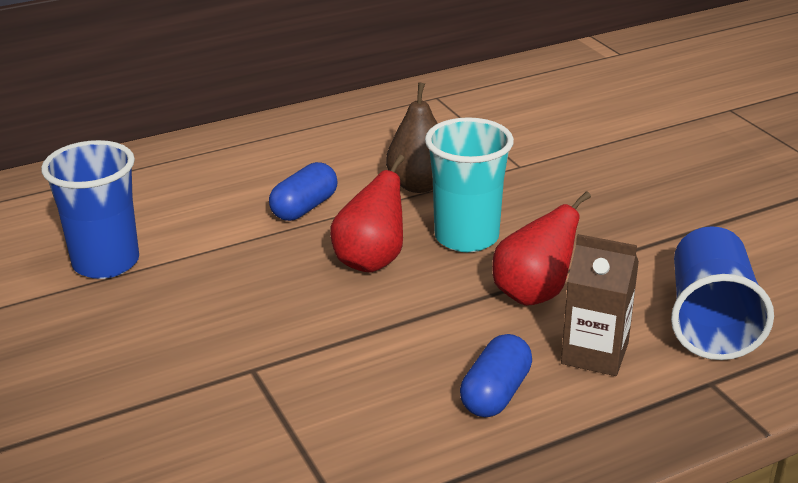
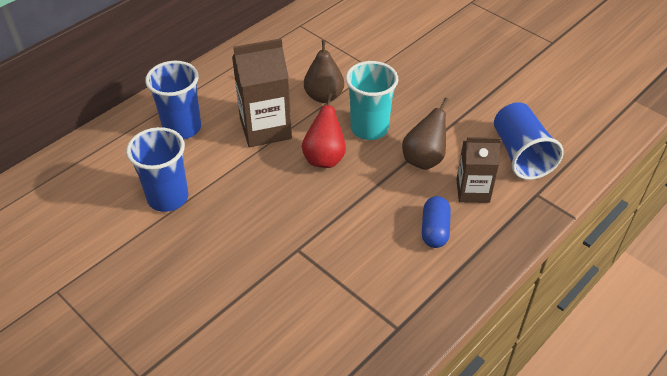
camera: 20 degrees left, 15 degrees up
blue capsule [269,162,338,221] -> brown carton [232,38,292,147]
red pear [492,191,591,306] -> brown pear [402,97,449,170]
none -> blue cup [145,61,201,139]

